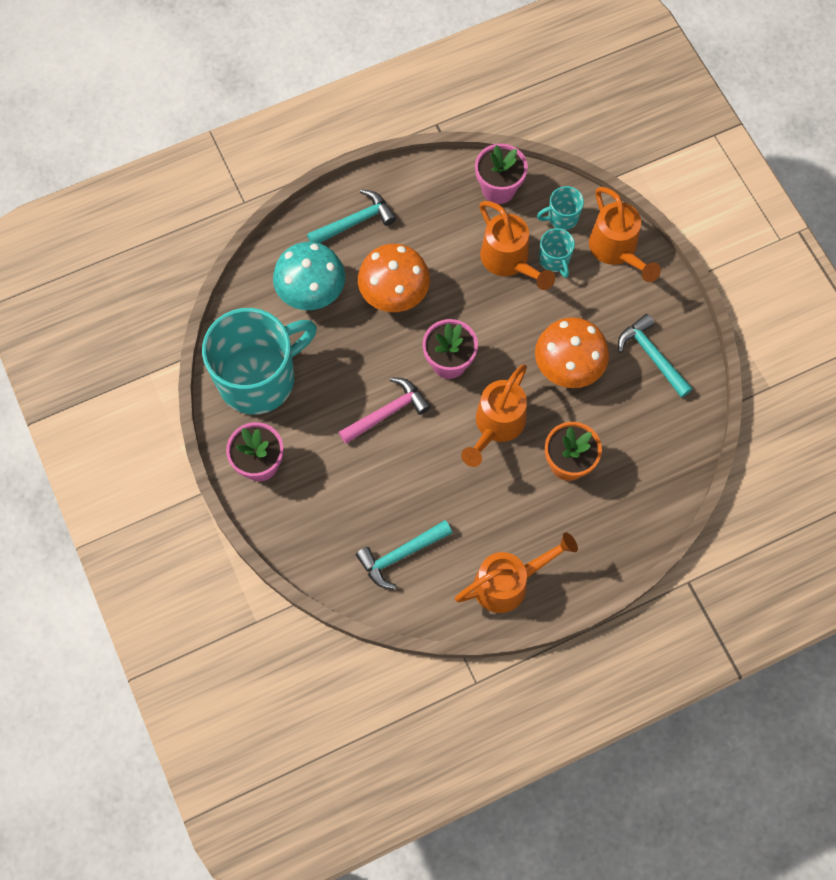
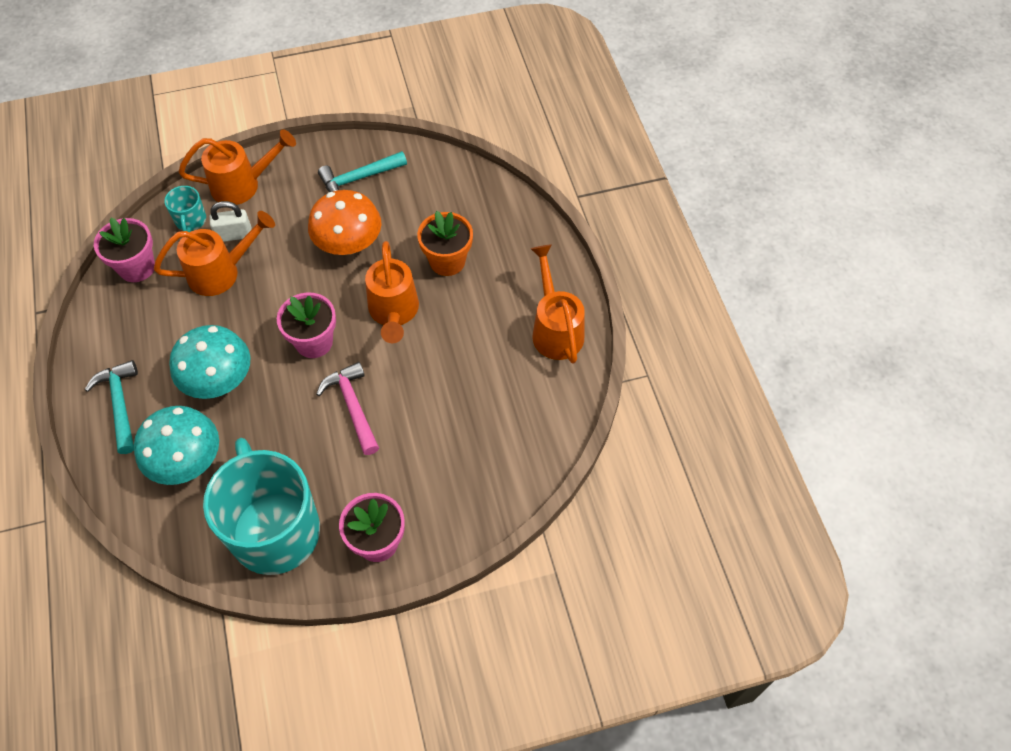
camera: 80 degrees left, 10 degrees down
turquoise hammer [356,520,452,589] -> none
orange mushroom [358,244,430,312] -> turquoise mushroom [169,325,250,399]
orange watering can [461,364,527,467] -> orange watering can turned 45 degrees clockwise [365,241,419,343]
turquoise mug [539,228,575,278] -> white padlock [209,201,252,242]

